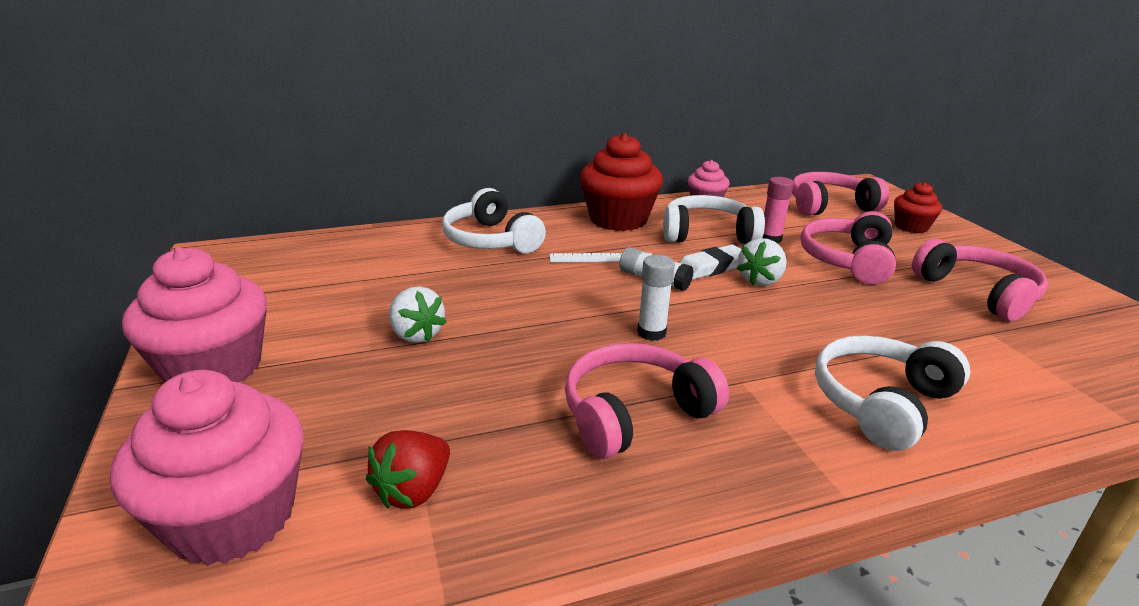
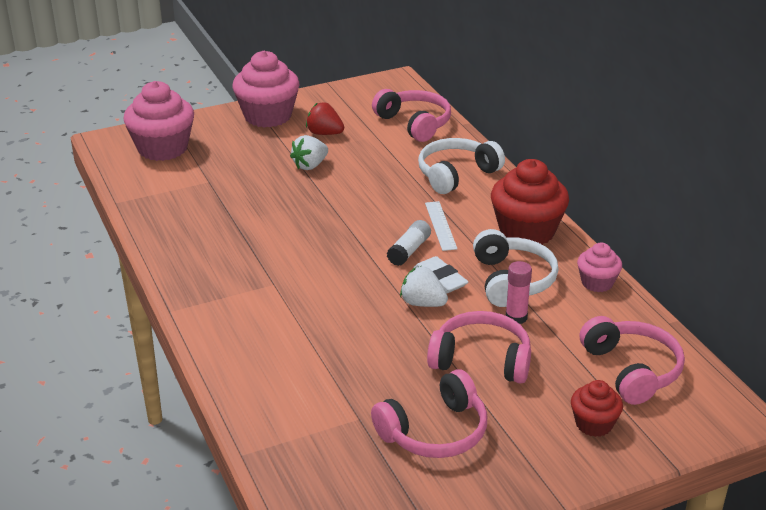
camera: 85 degrees right, 5 degrees up
red strawberry [366,430,450,509] -> red strawberry moved to [306,102,344,135]
pink headphones [565,343,729,459] -> pink headphones moved to [372,89,451,142]
white glue stick [637,255,675,341] -> none
white headphones [815,335,970,451] -> none

